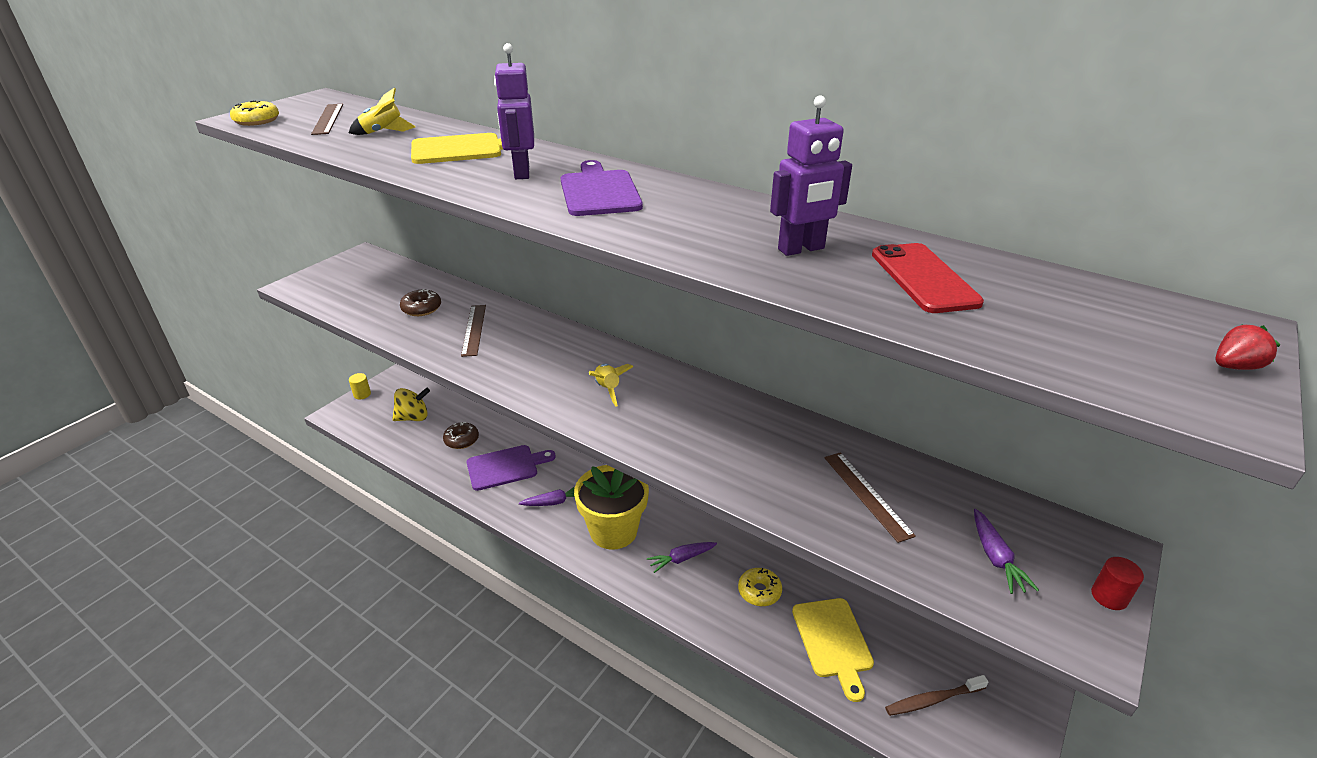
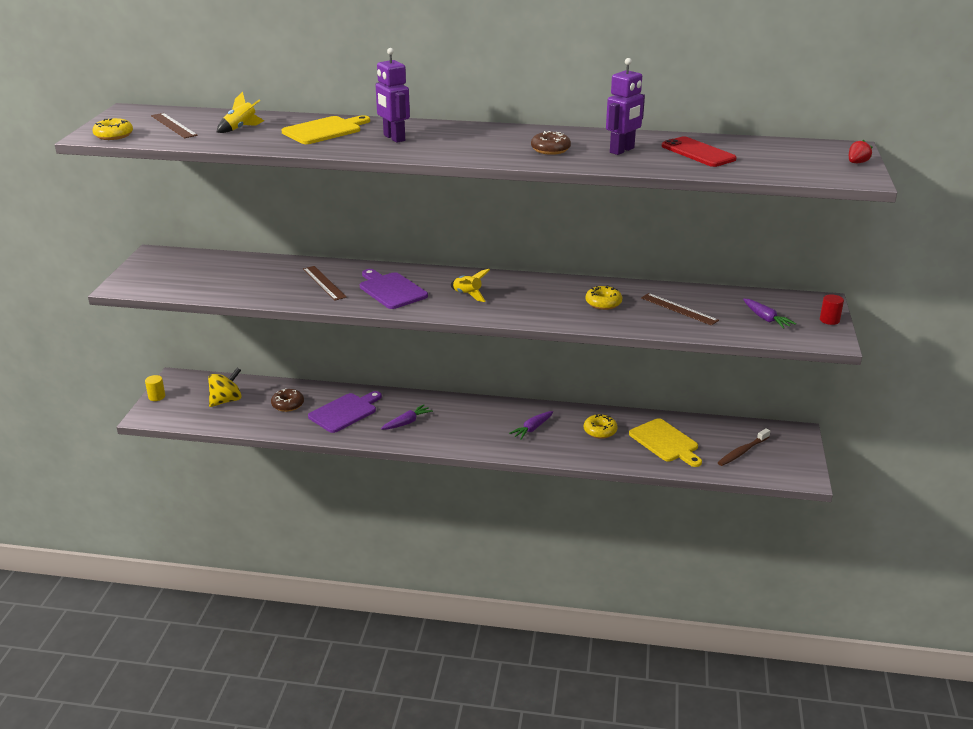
camera: 25 degrees left, 5 degrees down
brown donut [400,289,441,316] -> brown donut moved to [531,131,571,155]
purple cutting board [561,160,643,216] -> purple cutting board moved to [360,269,428,309]
yellow flower pot [574,465,649,550] -> none
none -> yellow donut [586,286,622,310]

